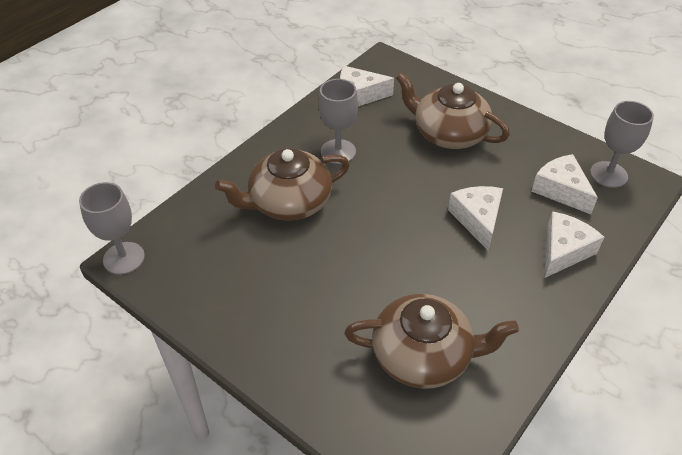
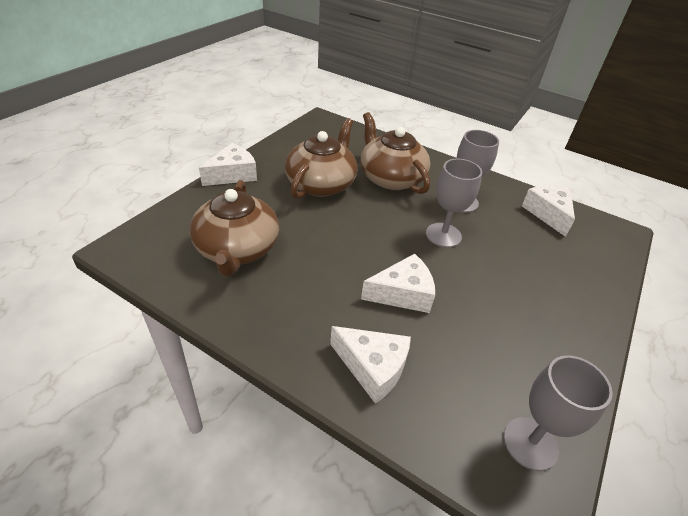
camera: 80 degrees right, 5 degrees down
grey goblet [79,182,145,275] -> grey goblet moved to [426,159,482,247]
brown teapot [396,72,510,149] -> brown teapot moved to [285,118,358,199]
white cheese [531,154,598,214] -> white cheese moved to [199,143,257,186]

